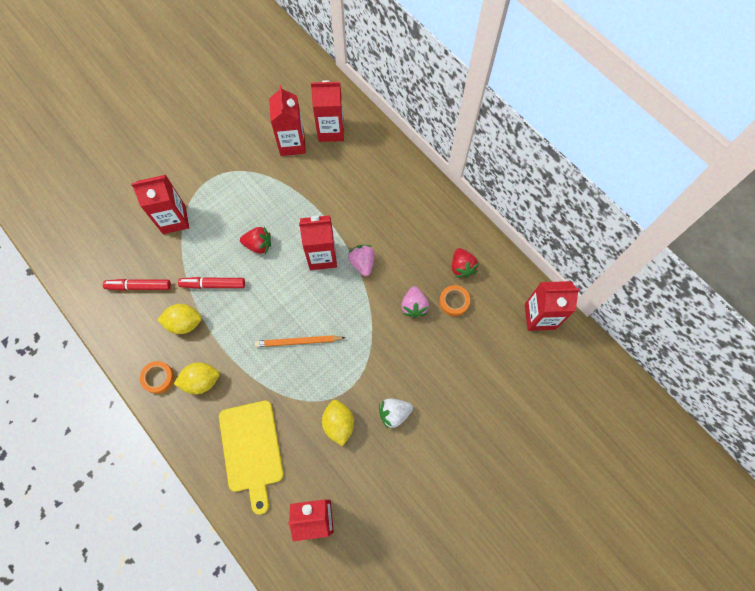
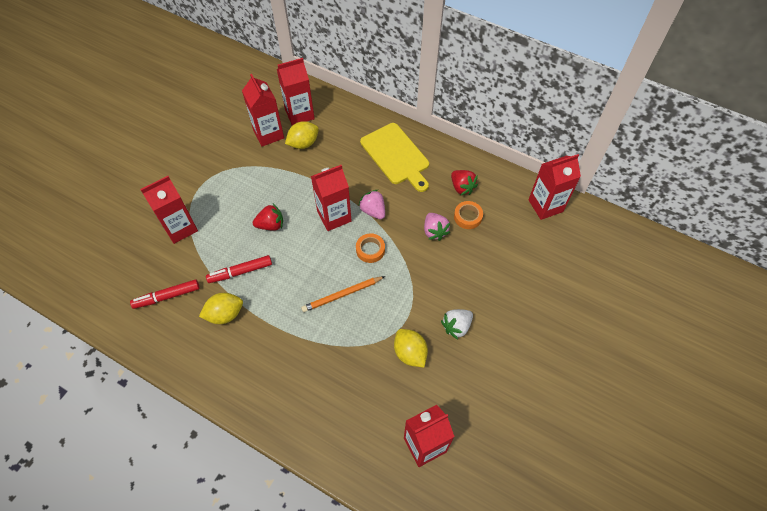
camera: 20 degrees left, 10 degrees down
orange tape [140,361,174,394] -> orange tape moved to [356,233,385,263]
yellow lemon [174,362,219,394] -> yellow lemon moved to [285,121,319,149]
yellow cutting board [219,401,284,514] -> yellow cutting board moved to [360,123,429,192]

